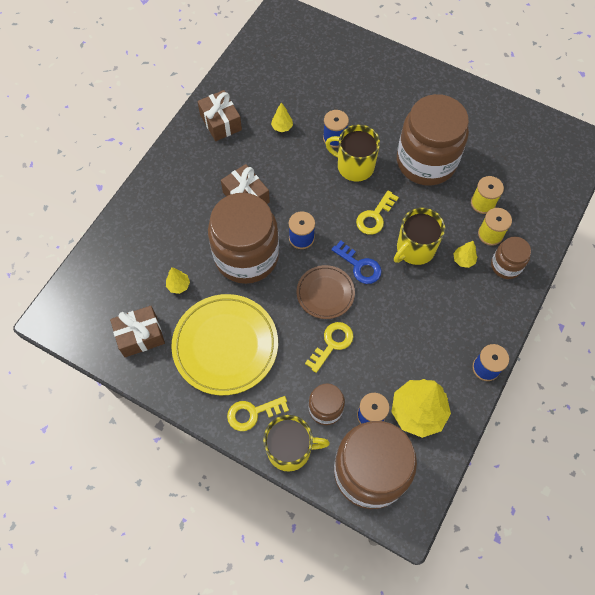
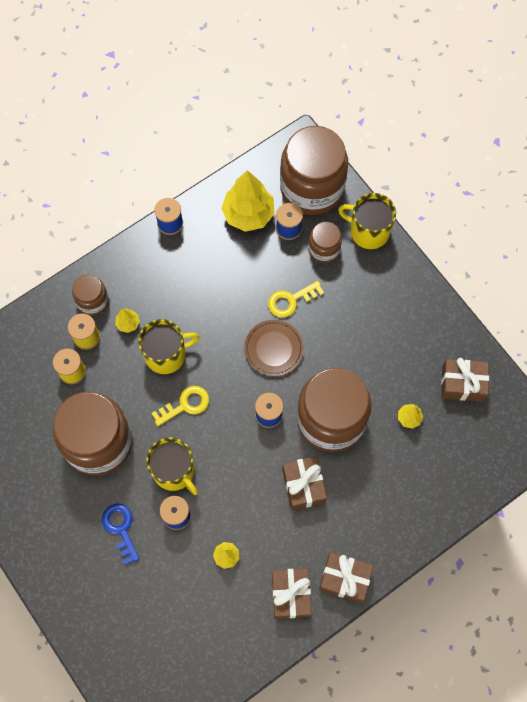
camera: 155 degrees left, 5 degrees up
yellow plate [171,294,278,395] -> none
yellow key [227,396,289,431] -> none
blue key [331,240,382,284] -> blue key moved to [102,504,140,565]
none -> brown gift [319,552,373,603]

